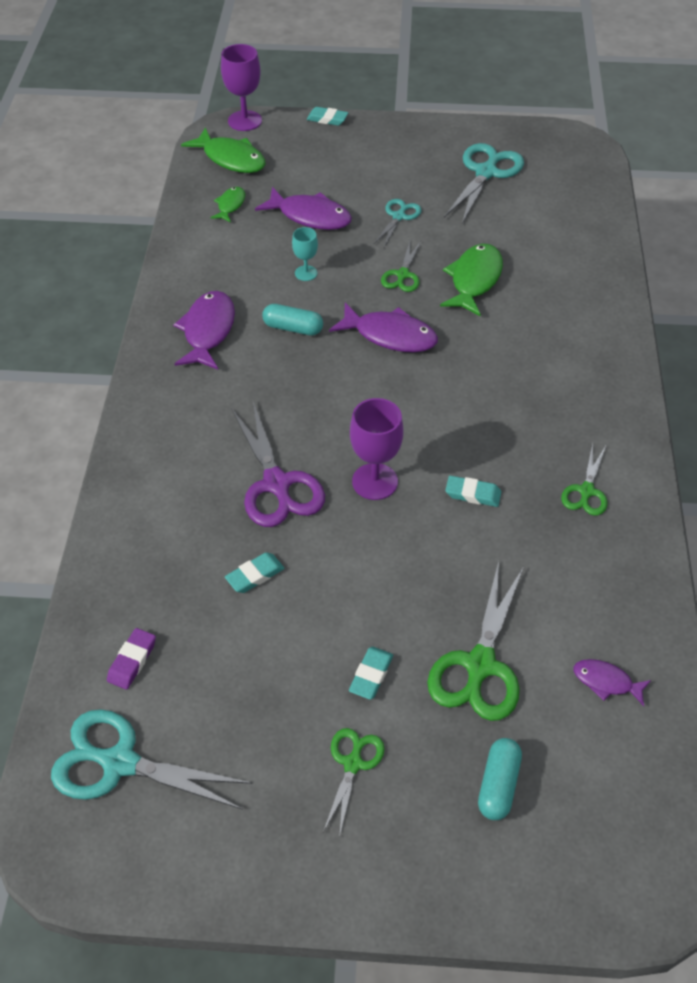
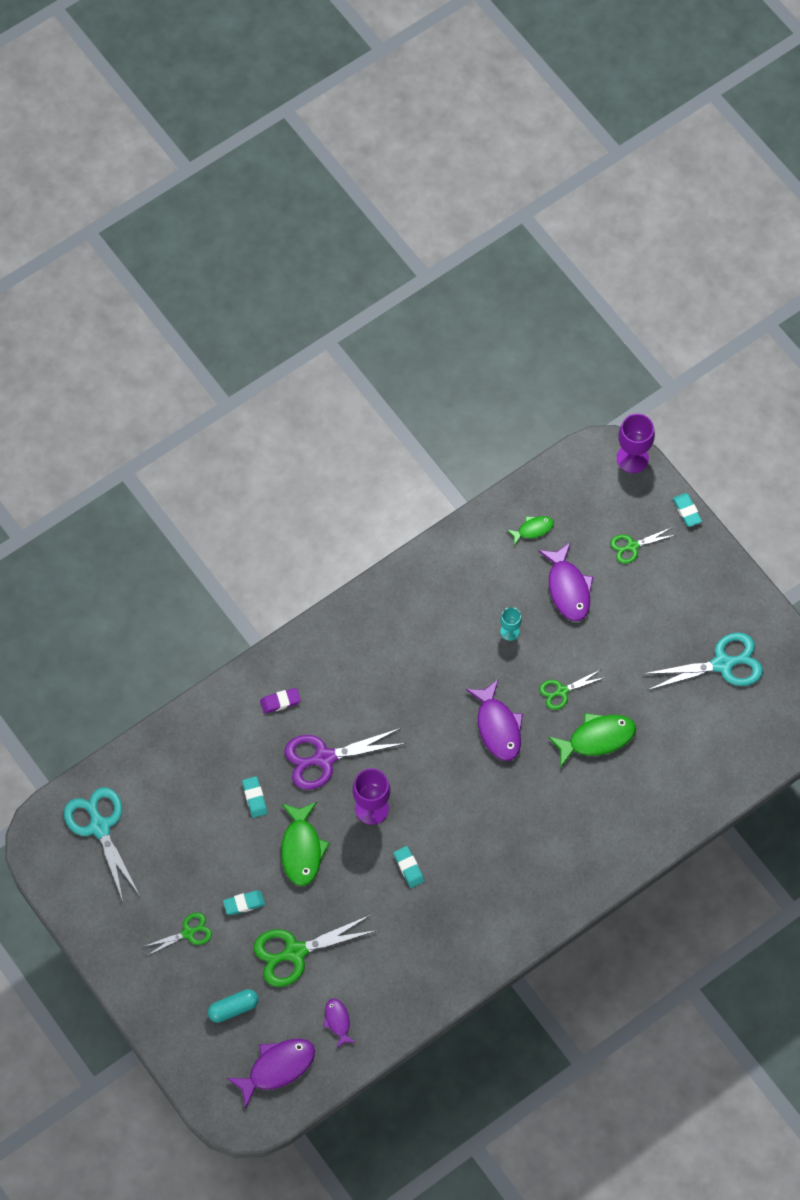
camera: 50 degrees right, 15 degrees up
purple eraser [107,628,156,689] -> purple eraser moved to [260,688,301,714]
purple fish [173,291,235,370] -> purple fish moved to [227,1039,315,1108]
green fish [181,127,266,173] -> green fish moved to [281,802,330,886]
turquoise eraser [225,552,284,593] -> turquoise eraser turned 60 degrees clockwise [242,776,267,818]
purple scissors [231,402,325,527] -> purple scissors turned 45 degrees clockwise [284,728,406,790]
turquoise capsule [262,304,323,336] -> none
turquoise scissors [374,199,421,247] -> none
green scissors [561,443,607,516] -> green scissors moved to [610,527,675,564]

